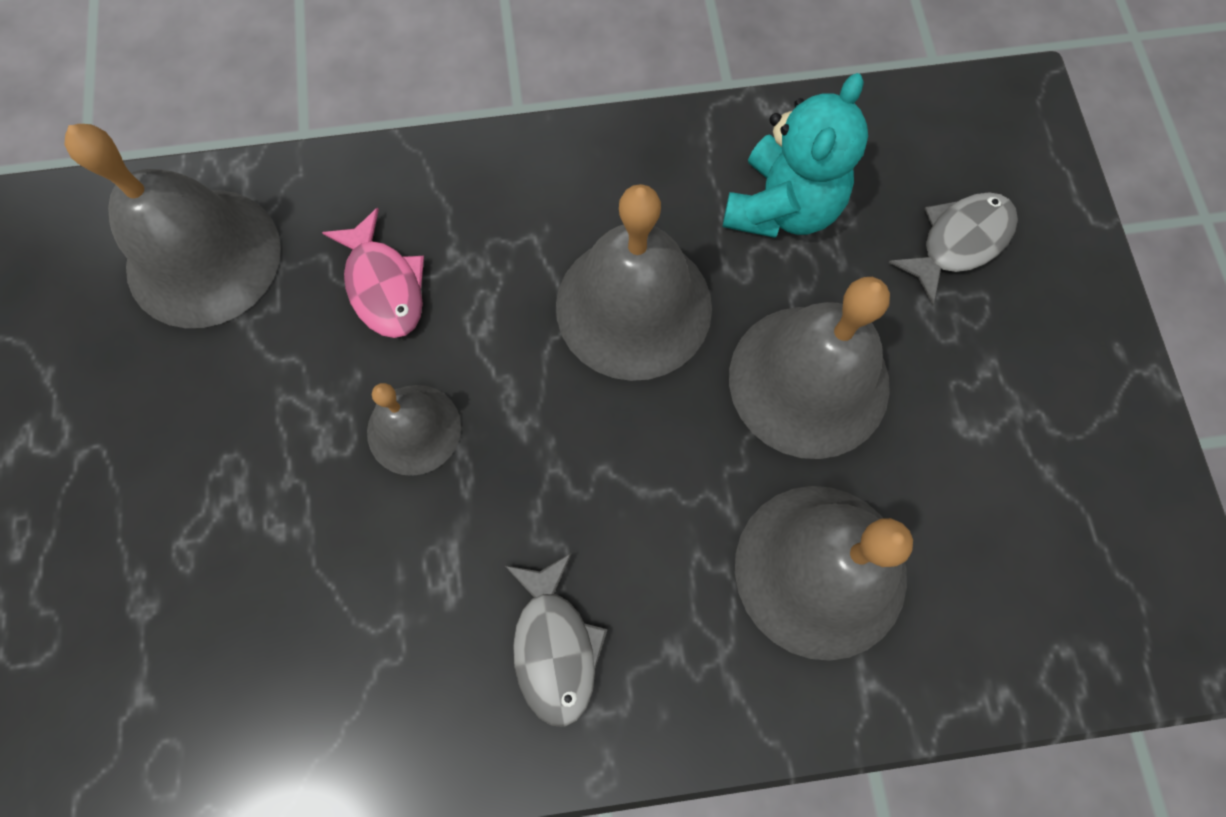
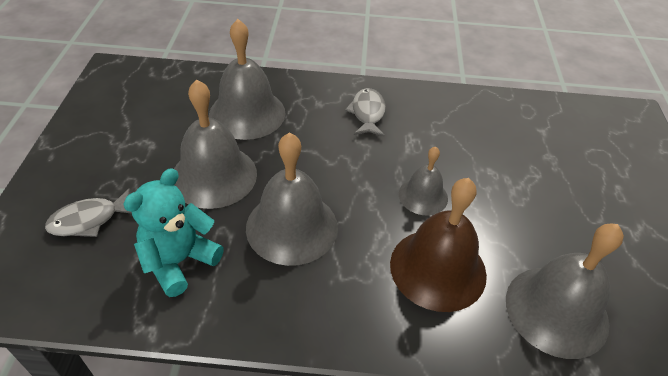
camera: 170 degrees left, 25 degrees down
pink fish [322,208,424,338] -> brown bell [390,178,487,312]

